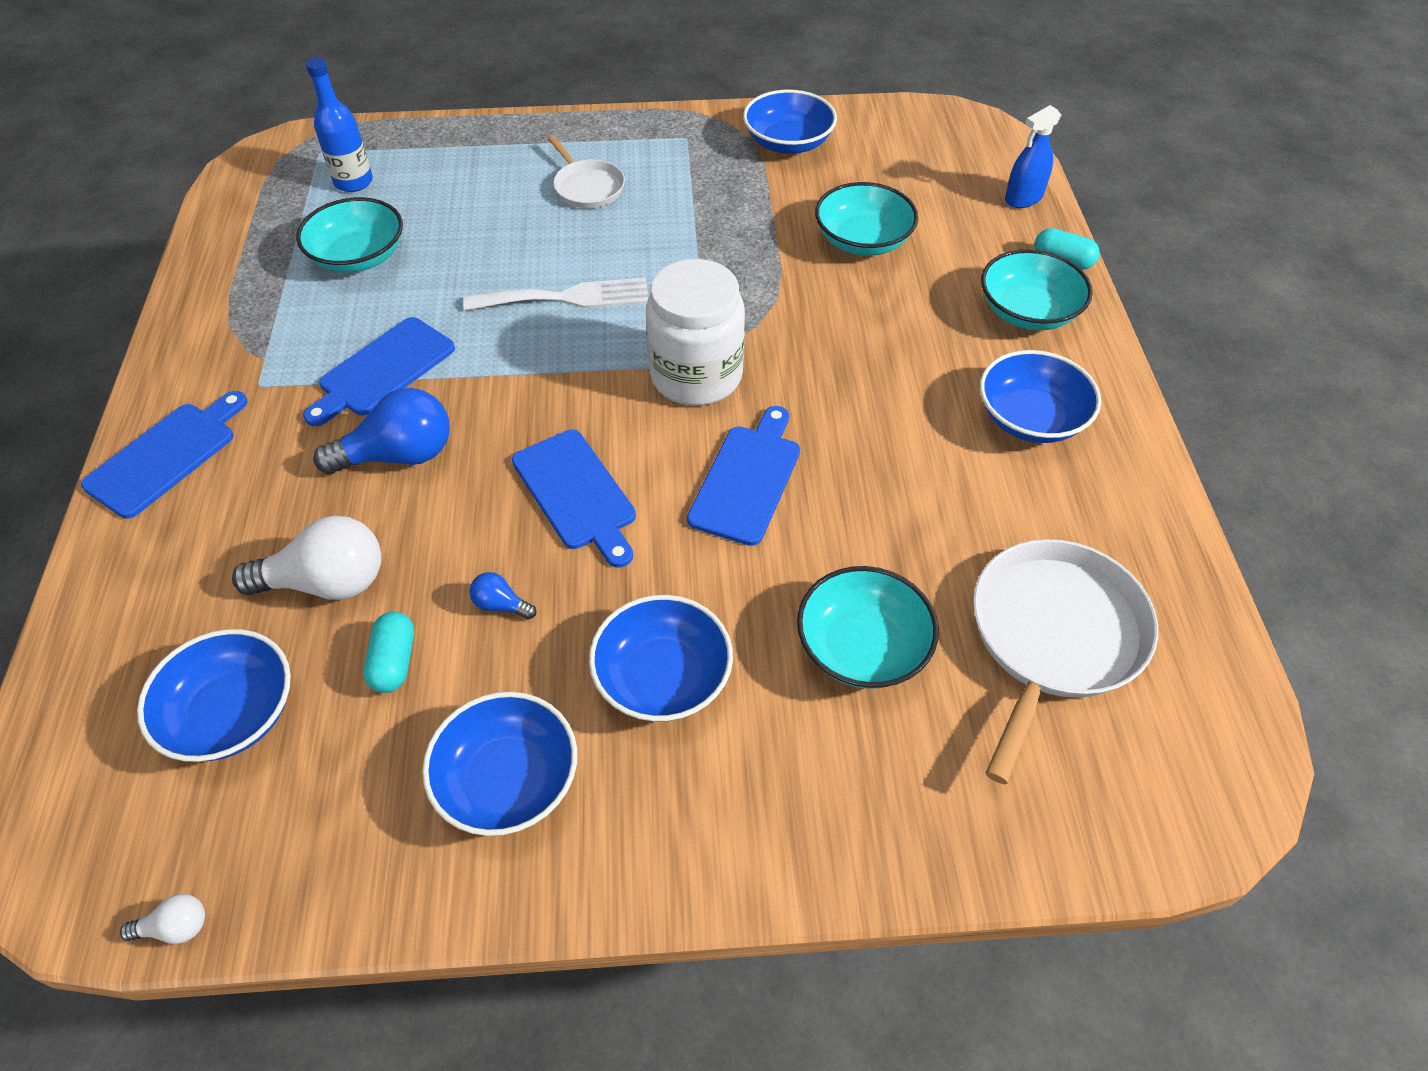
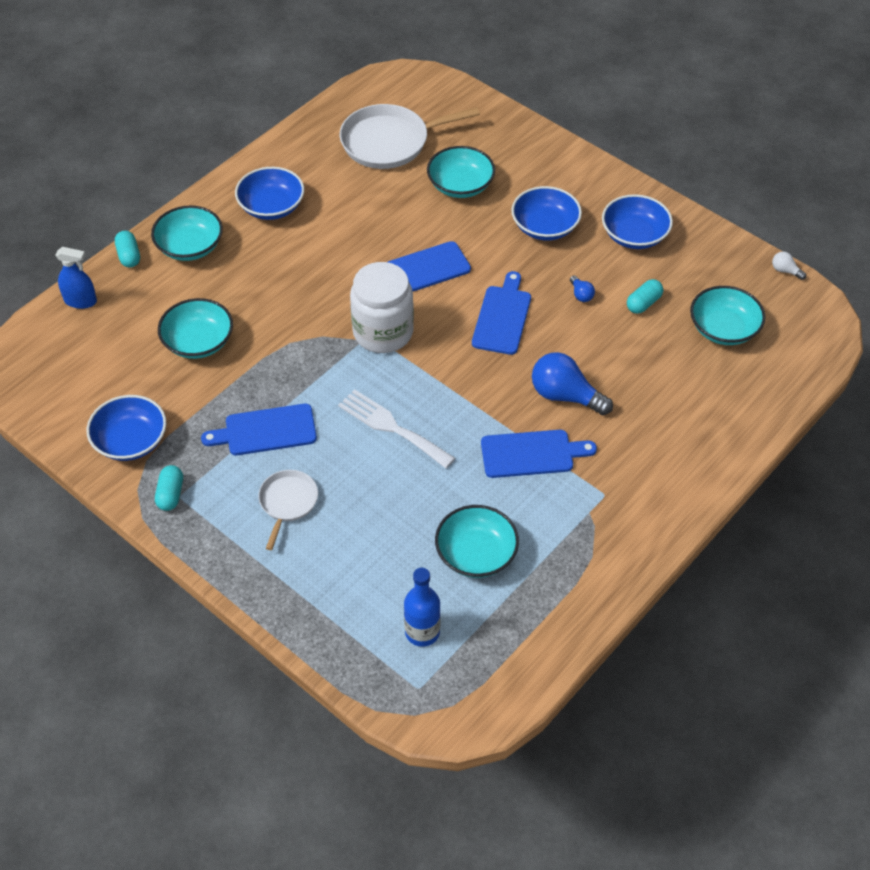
camera: 135 degrees left, 0 degrees up
blue cutting board [81,391,247,519] -> blue cutting board moved to [201,404,317,455]
blue bowl [137,629,291,762] -> turquoise bowl [690,286,765,345]
white light bulb [232,515,381,600] -> none
none -> turquoise capsule [155,465,183,511]

